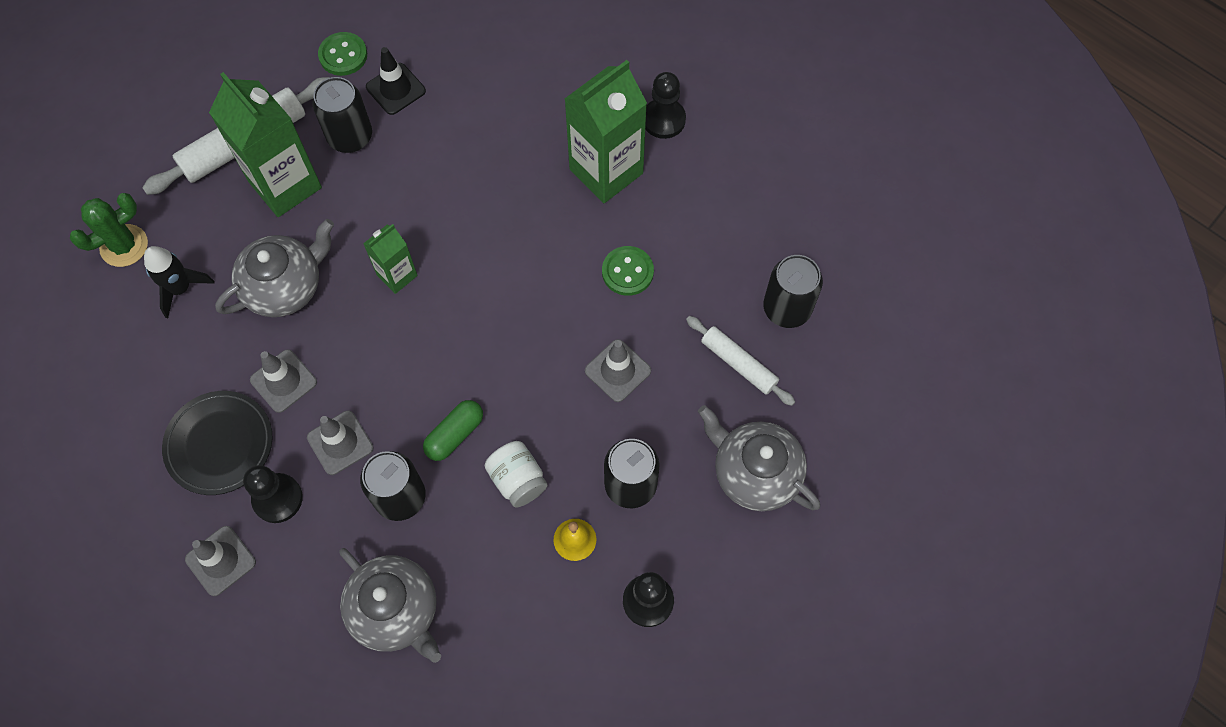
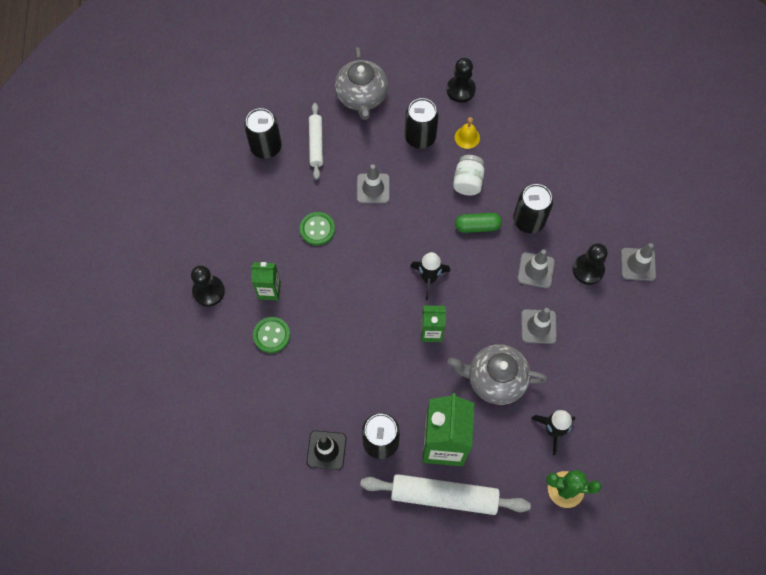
camera: 135 degrees left, 0 degrees up
black plate [162,391,272,495] -> none
green button [318,32,367,76] -> green button moved to [253,317,290,353]
grey teapot [339,548,441,663] -> none
green carton [565,60,647,203] -> green carton [251,262,281,301], size x0.53
none -> black rocket [410,252,450,300]

